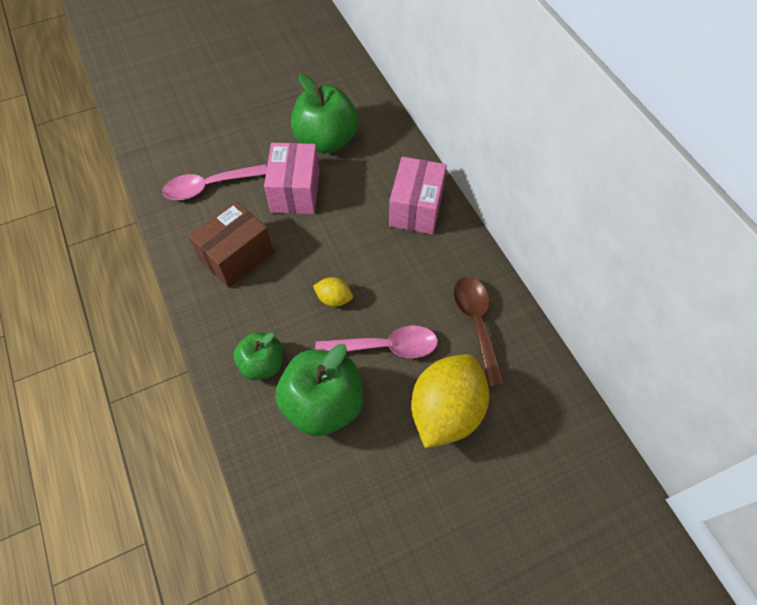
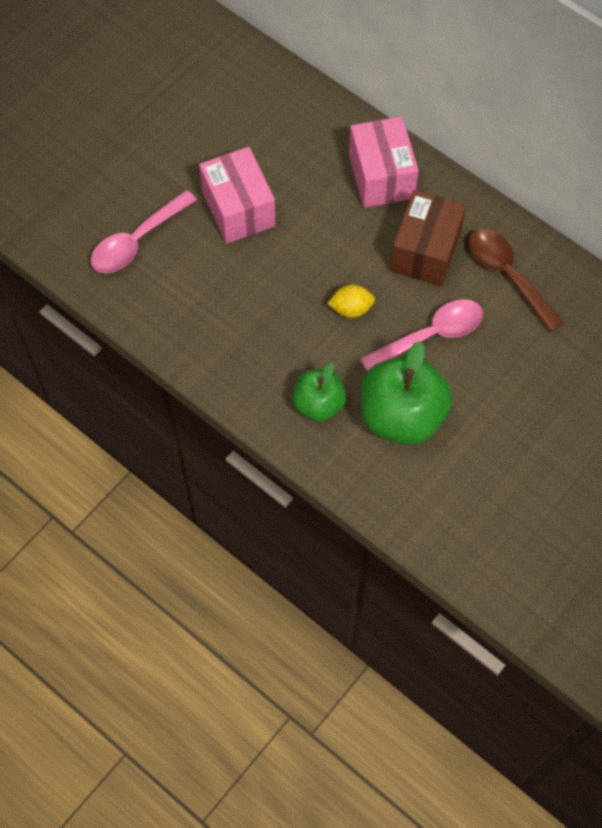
camera: 25 degrees left, 5 degrees up
brown box [188,201,273,288] -> brown box moved to [390,190,466,286]
green apple [291,74,359,153] -> none
yellow lemon [411,354,489,448] -> none

